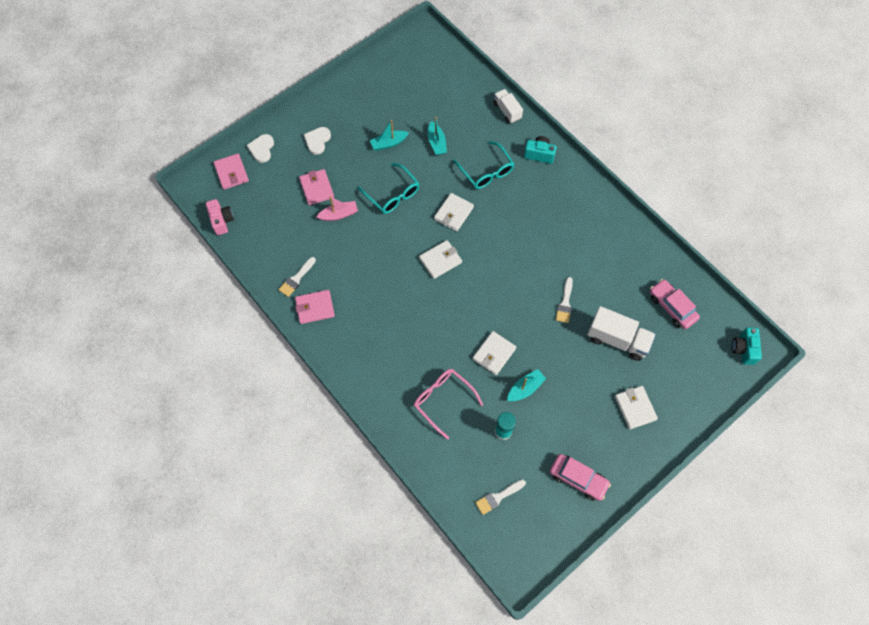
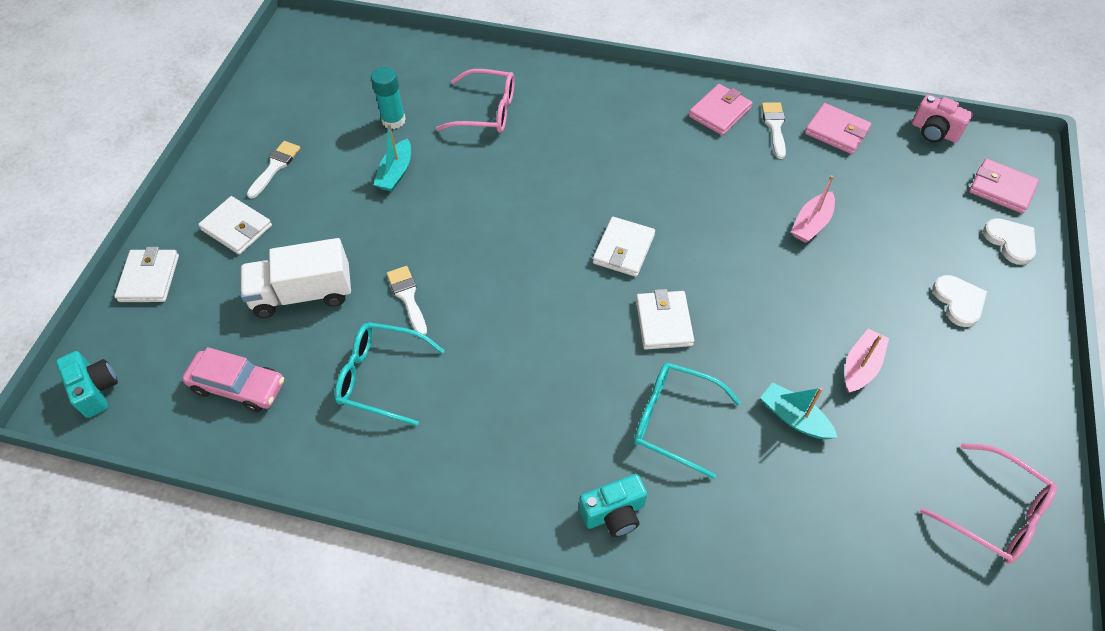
camera: 145 degrees right, 10 degrees down
pink wallet [299,169,334,205] -> pink wallet moved to [805,103,872,154]
turquoise glasses [358,163,420,214] -> turquoise glasses moved to [335,322,445,426]
turquoise boat [370,120,409,151] -> pink boat [845,329,889,393]
white wallet [473,331,516,375] -> white wallet moved to [114,247,179,302]
white brush [475,480,526,515] -> white brush moved to [247,141,301,199]
white truck [493,89,523,123] -> none
pink car [550,454,611,501] -> none
none -> pink glasses [920,443,1057,564]

